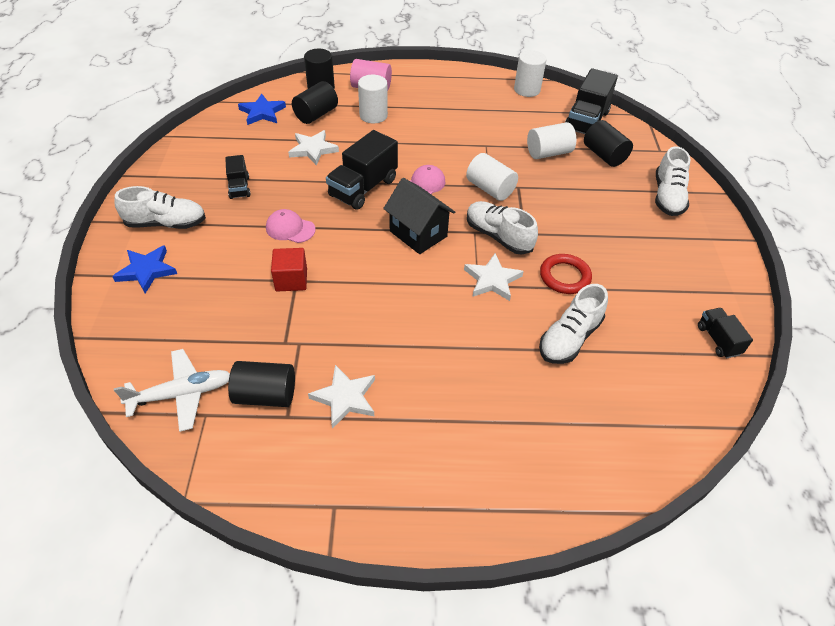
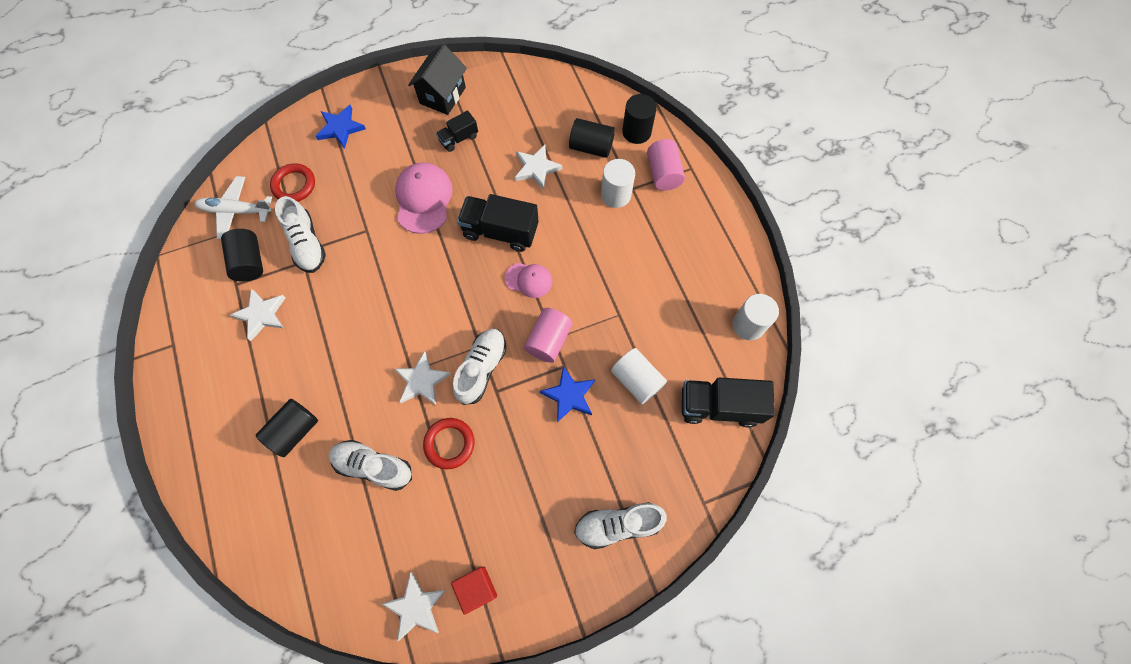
camera: 70 degrees right, 20 degrees up
white plane [114,349,230,432] -> white plane turned 135 degrees clockwise [195,176,272,239]
white shoe [115,186,206,229] -> white shoe moved to [275,196,326,273]
blue star [238,94,286,125] -> blue star moved to [540,366,595,423]
pink cap [266,209,315,243] -> pink cap [395,162,453,234], size x1.68
red cube [271,248,307,291] -> red cube moved to [451,567,497,615]
black house [383,178,455,254] -> black house moved to [408,44,467,115]
white cylinder [466,153,518,201] -> pink cylinder [524,308,573,363]
black cylinder [584,120,633,167] -> black cylinder moved to [256,399,318,457]
black truck [698,308,753,358] -> white star [382,572,445,642]
none -> red ring [270,163,315,202]

